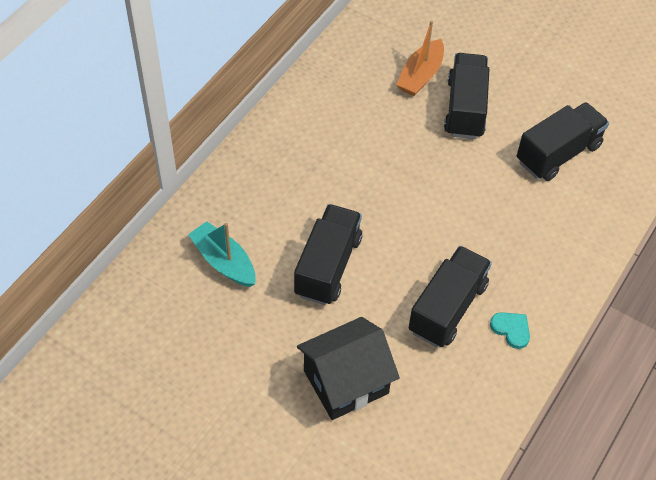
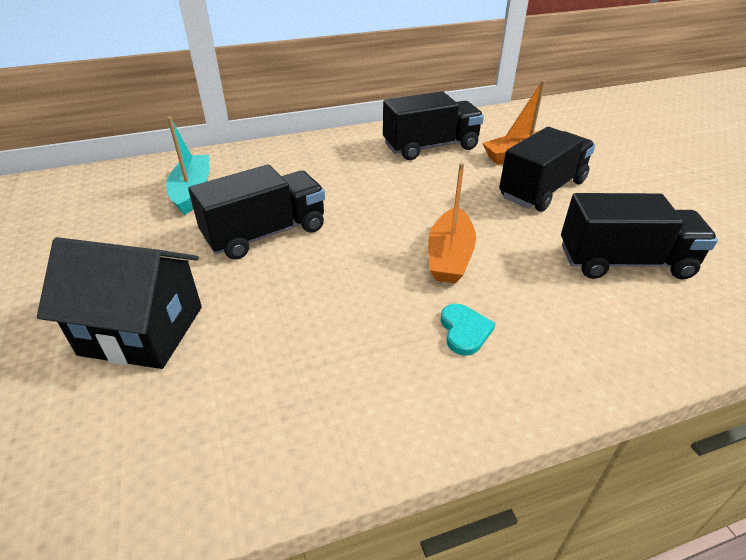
camera: 40 degrees right, 15 degrees down
black truck [409,246,492,347] -> black truck moved to [383,91,484,160]
turquoise heart [490,312,530,349] -> turquoise heart moved to [441,304,496,356]
none -> orange boat [428,163,476,283]

